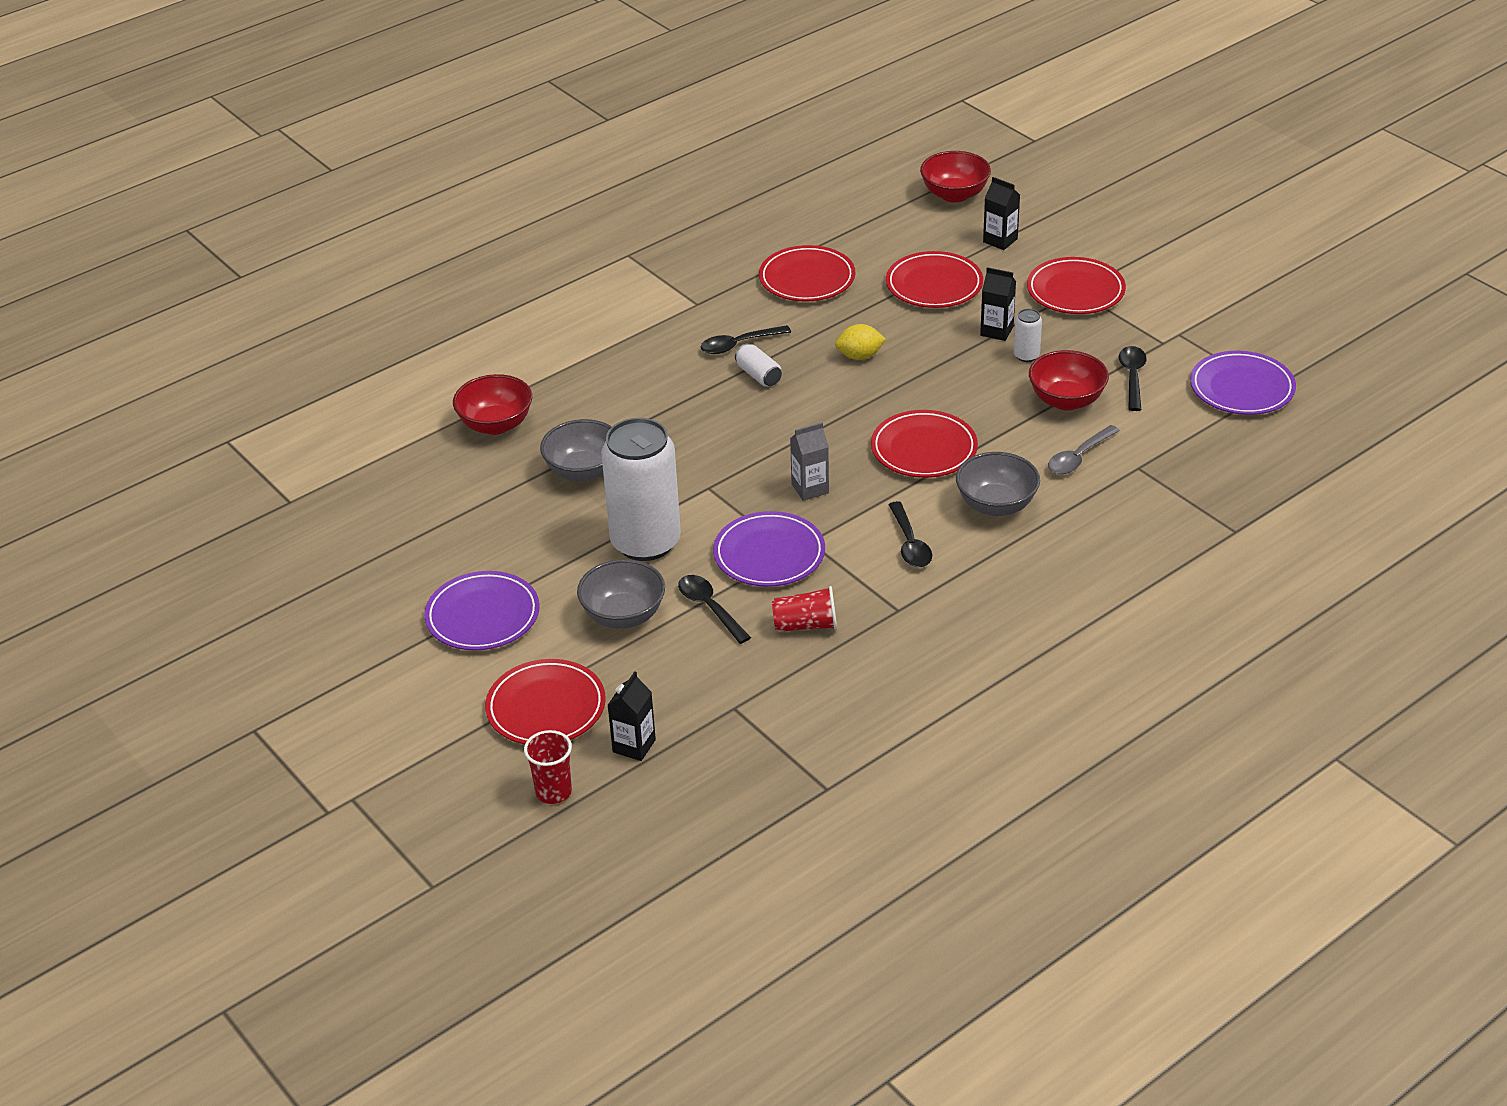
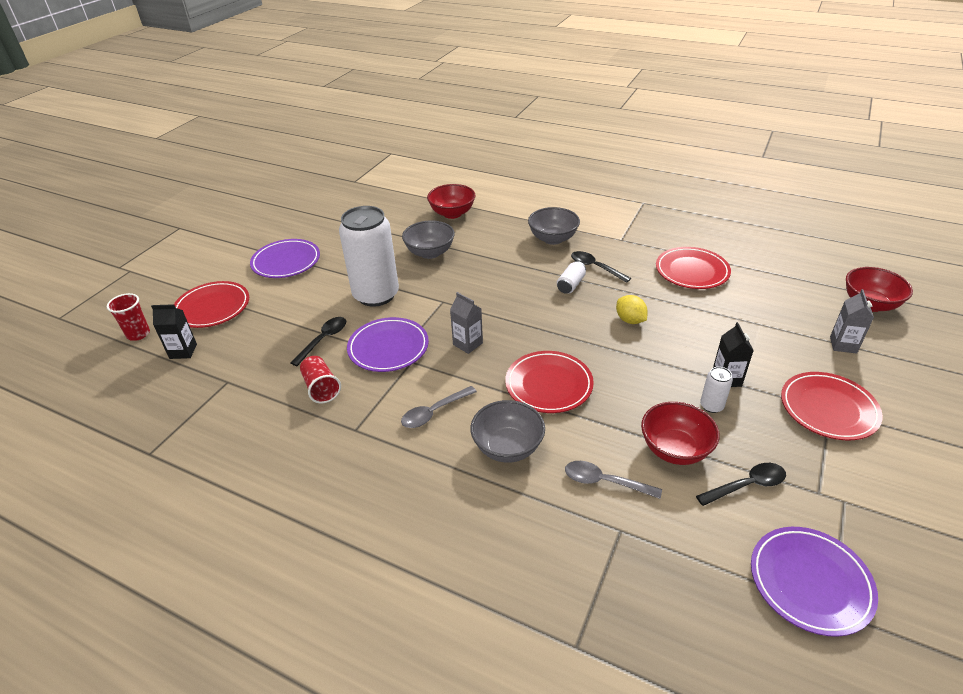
camera: 65 degrees right, 0 degrees up
grey bowl [577,559,665,629] -> grey bowl moved to [528,207,580,245]
red plate [886,251,983,308] -> none
black spoon [888,501,932,567] -> grey spoon [401,386,477,428]
black carton [983,177,1020,250] -> grey carton [830,289,874,354]

